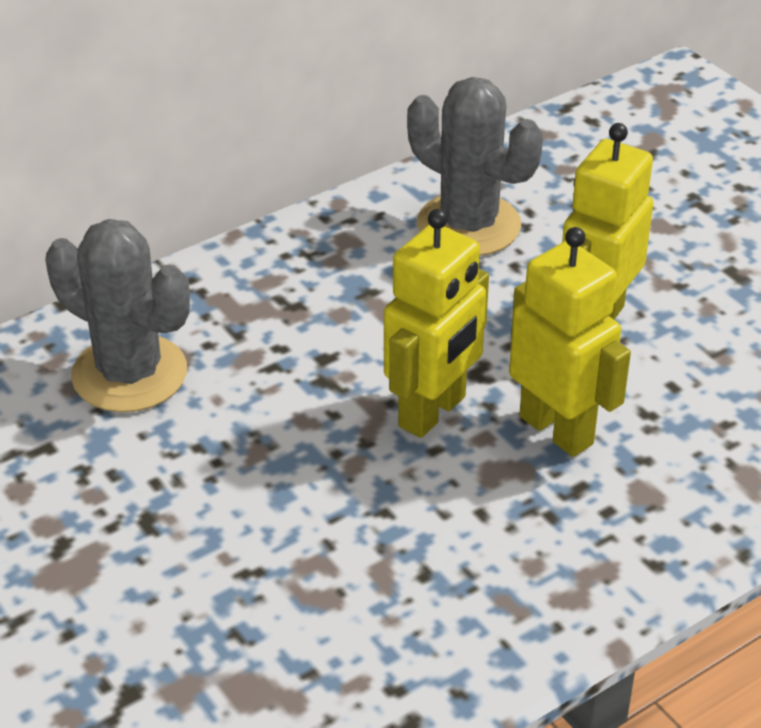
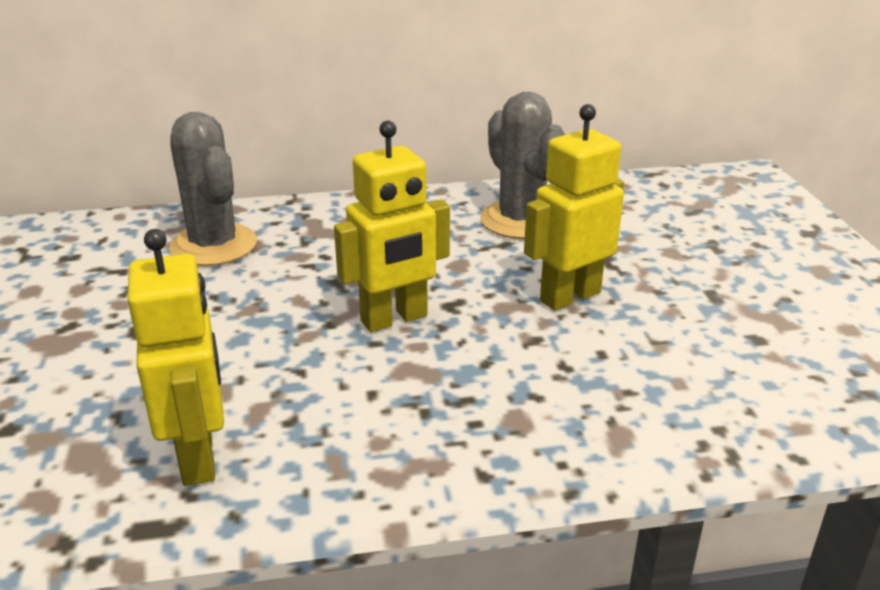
camera: 25 degrees right, 10 degrees down
yellow robot [509,227,631,457] -> yellow robot moved to [127,229,224,486]

